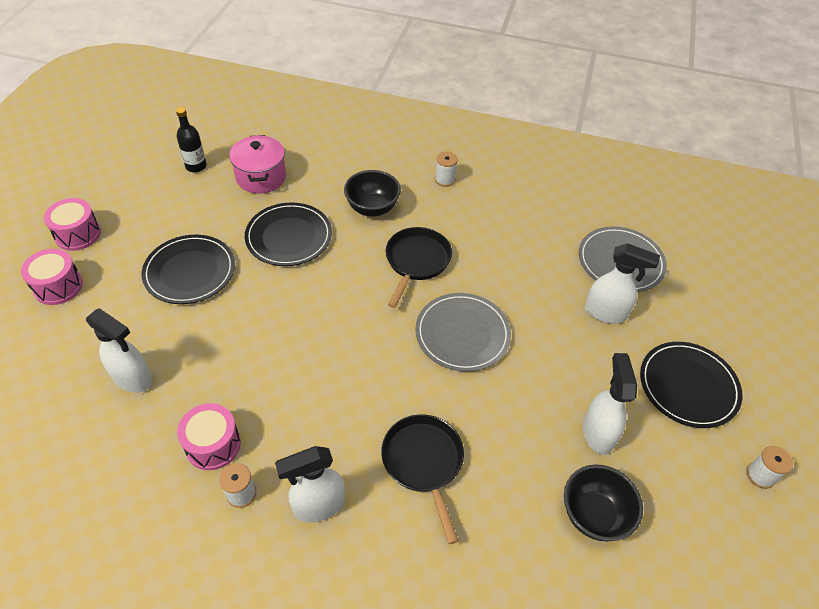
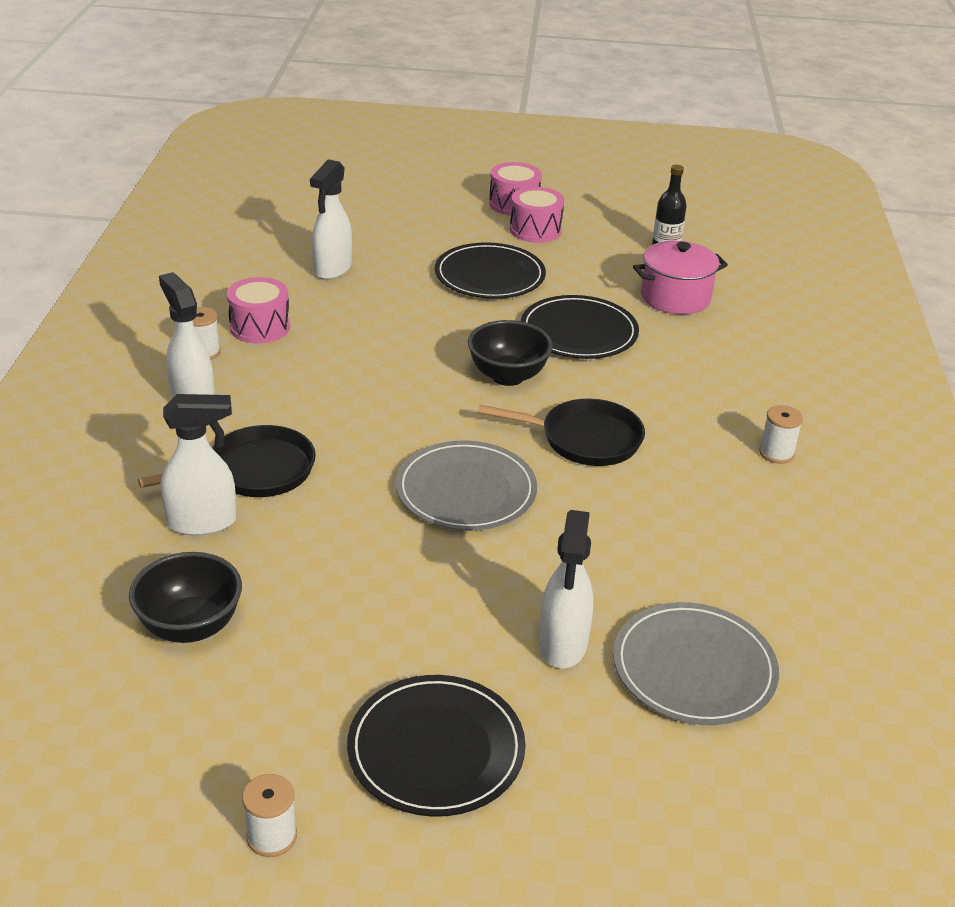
camera: 80 degrees right, 15 degrees down
pink drum [21,249,83,305] -> pink drum moved to [510,187,564,243]
black bowl [344,170,401,217] -> black bowl moved to [468,320,553,386]
white spray bottle [583,353,637,455] -> white spray bottle moved to [161,394,237,536]

